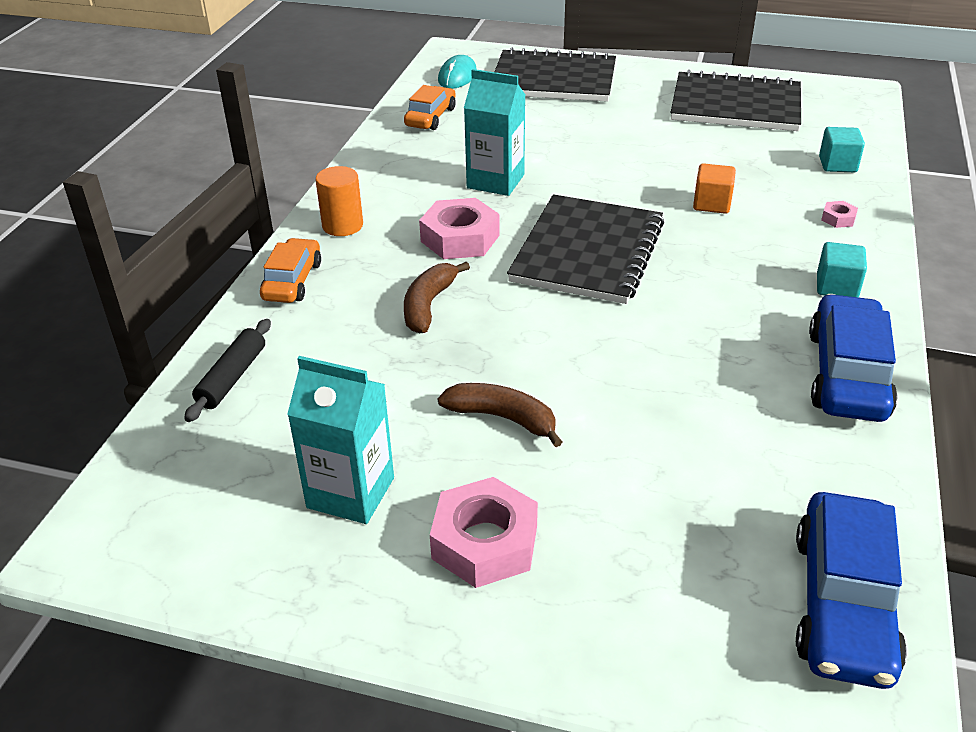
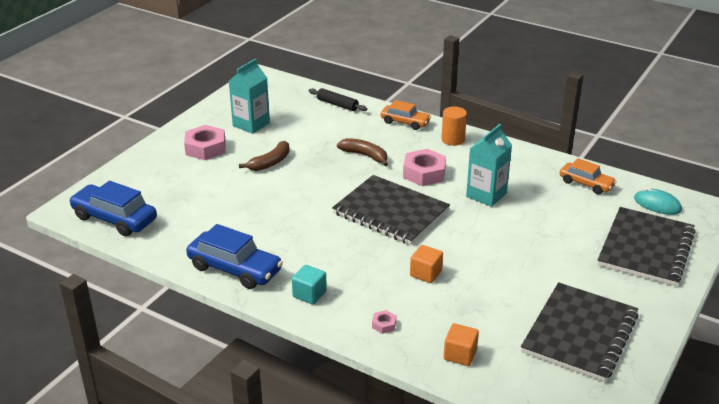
camera: 105 degrees right, 5 degrees down
turquoise cube [819,127,865,172] -> orange cube [444,323,479,366]

